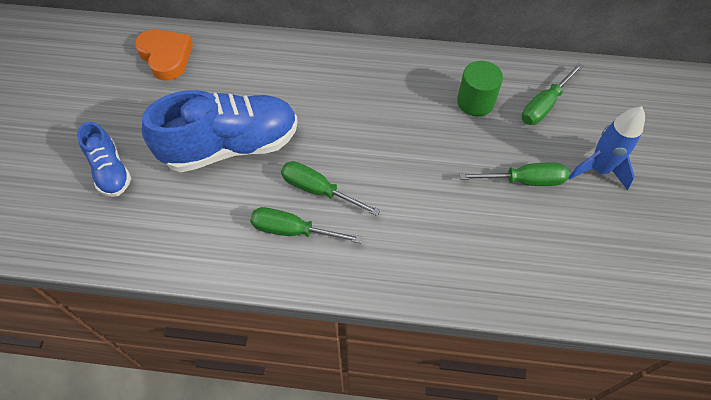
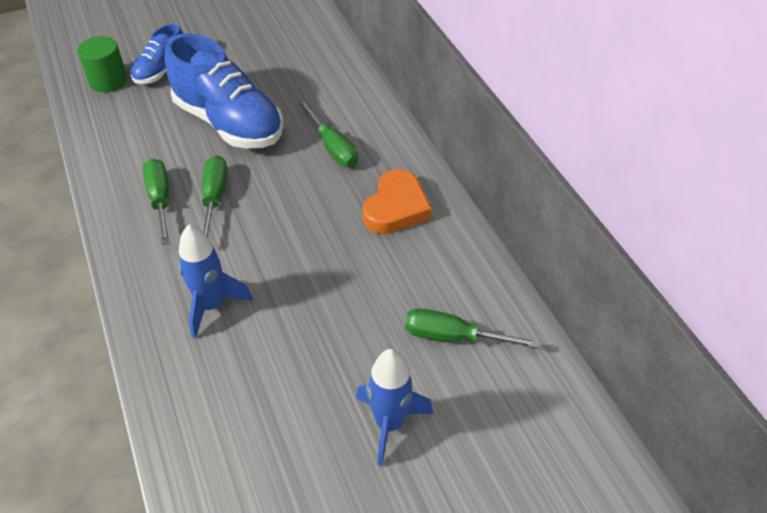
camera: 60 degrees right, 10 degrees down
orange heart [135,29,193,81] -> orange heart moved to [362,169,432,234]
green cylinder [457,61,503,117] -> green cylinder moved to [77,36,127,92]
green screwdriver [460,162,569,186] -> green screwdriver moved to [298,101,358,167]
none -> blue rocket [178,224,253,338]

